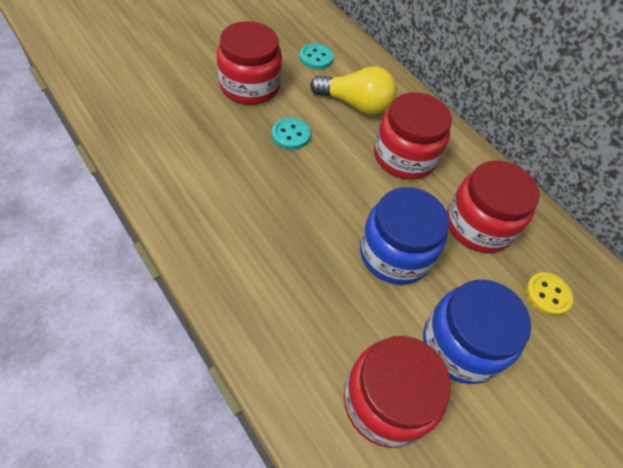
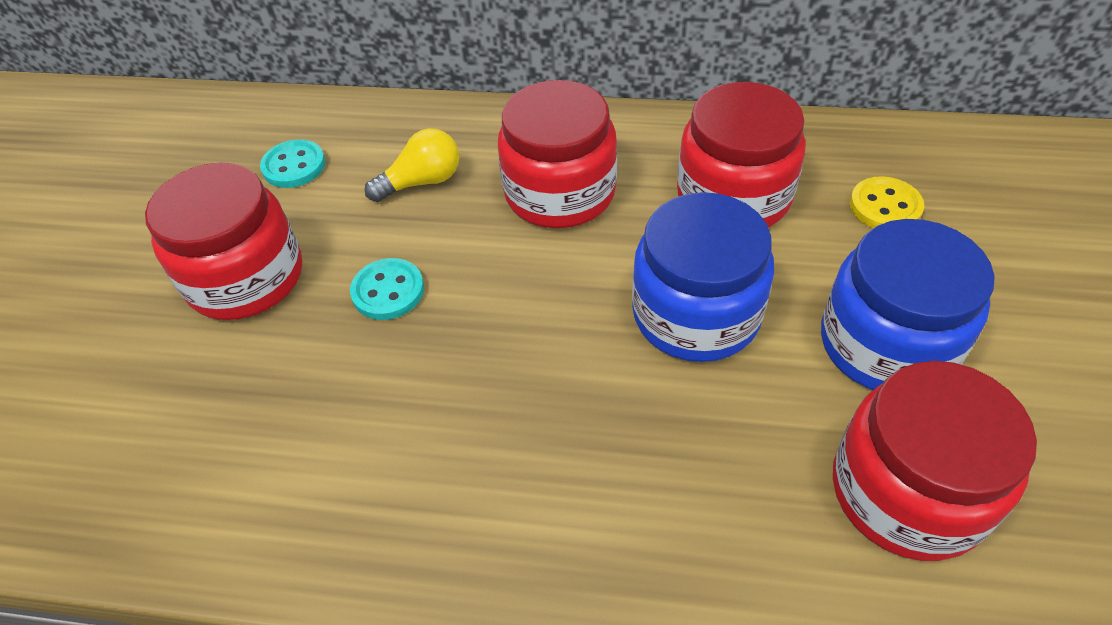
camera: 35 degrees left, 5 degrees down
yellow light bulb [310,66,396,115] -> yellow light bulb [365,128,460,202], size x0.66

